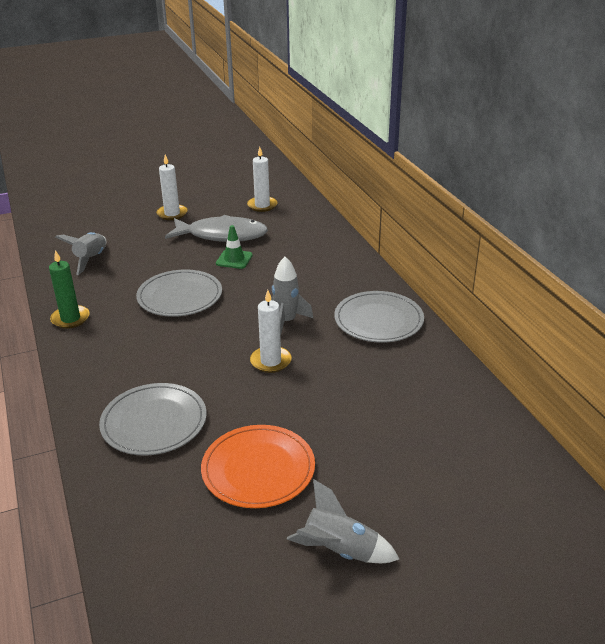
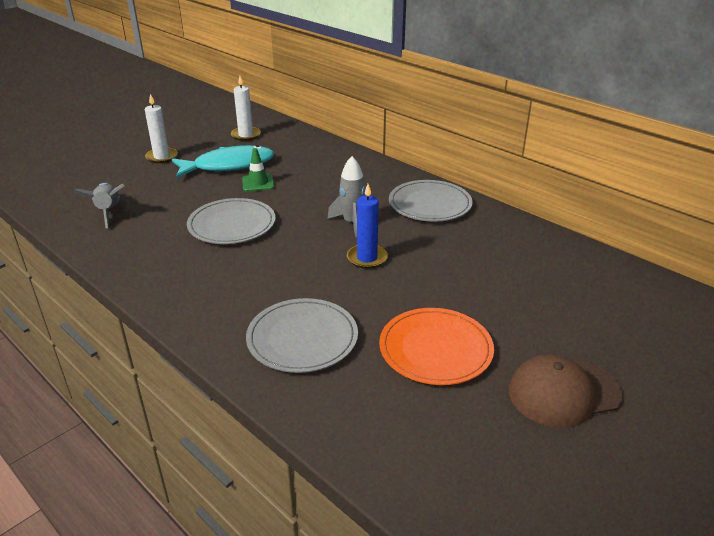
camera: 25 degrees left, 0 degrees up
green candle [49,250,90,329] -> none
grey fish [165,215,268,242] -> turquoise fish [172,145,274,178]
white candle [250,290,292,373] -> blue candle [347,184,388,269]
grey rocket [287,479,399,563] -> brown cap [509,354,622,428]

